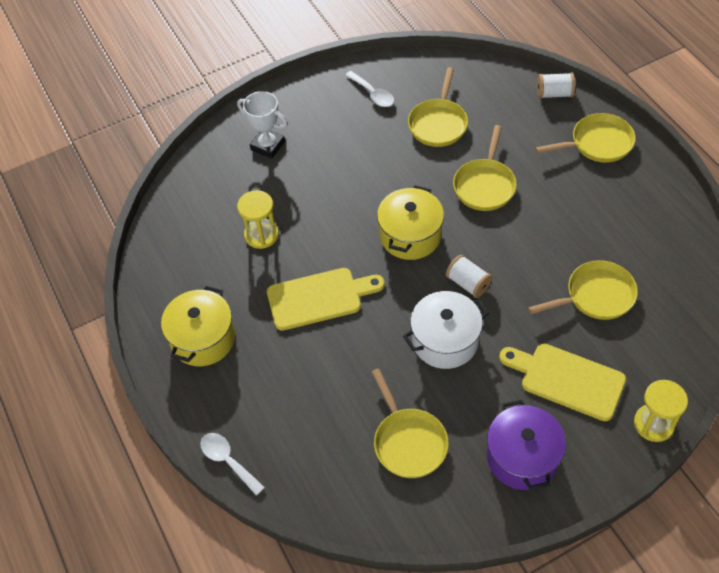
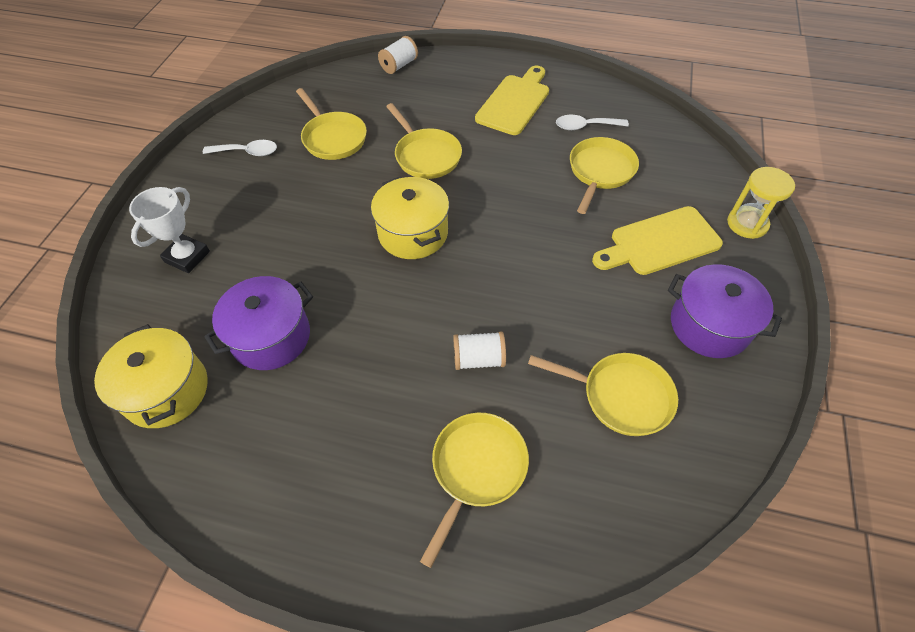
camera: 50 degrees left, 0 degrees up
yellow pot [161,286,235,366] -> yellow pot moved to [94,324,208,428]
white spoon [200,433,265,496] -> white spoon moved to [556,115,629,130]
white trophy [237,91,287,159] -> white trophy turned 45 degrees counterclockwise [129,187,210,273]
yellow hourglass [237,190,279,249] -> purple pot [204,276,313,370]
yellow cutting board [267,268,385,331] -> yellow cutting board moved to [475,66,549,135]
white pot [403,291,489,369] -> none
white spool [446,255,492,298] -> white spool moved to [453,332,506,370]
yellow pan [535,113,635,163] -> yellow pan moved to [420,413,529,568]

